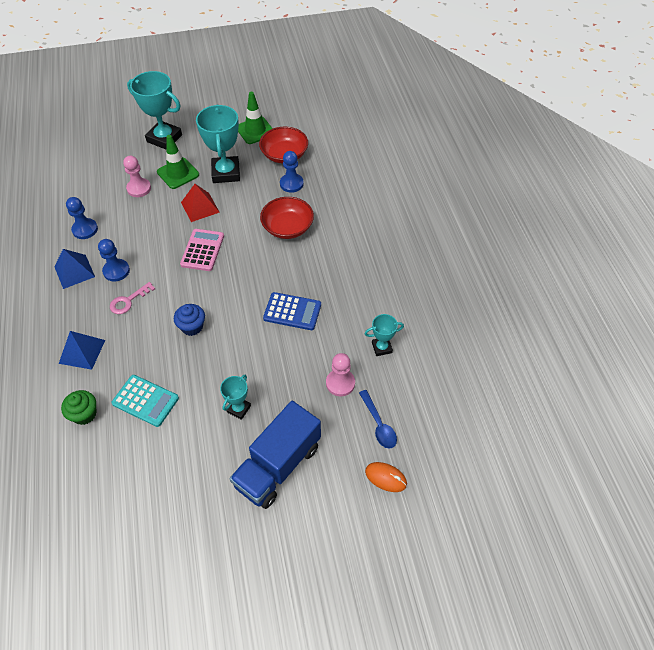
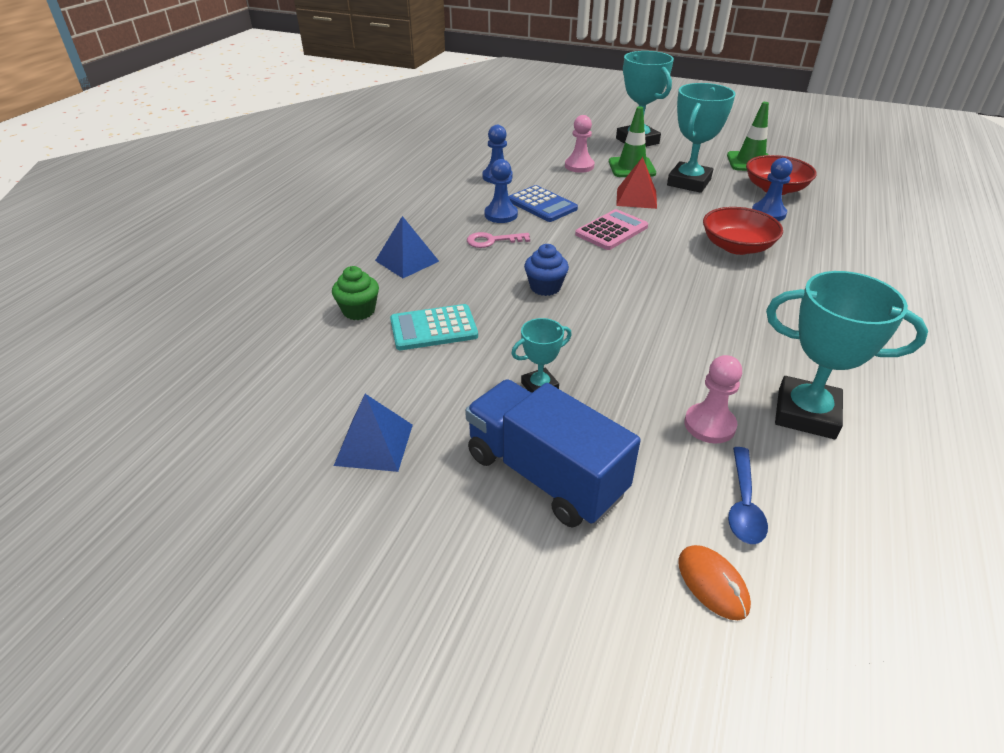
camera: 35 degrees right, 15 degrees down
blue pyramid [54,249,95,289] -> blue pyramid moved to [334,394,413,472]
turquoise calculator [112,375,179,427] -> turquoise calculator turned 105 degrees clockwise [390,304,478,350]
blue truck [230,401,321,509] -> blue truck turned 60 degrees clockwise [465,379,641,528]
blue calculator [263,292,321,330] -> blue calculator moved to [509,185,578,222]
turquoise trophy [365,314,404,356] -> turquoise trophy [766,271,928,439], size x1.93

